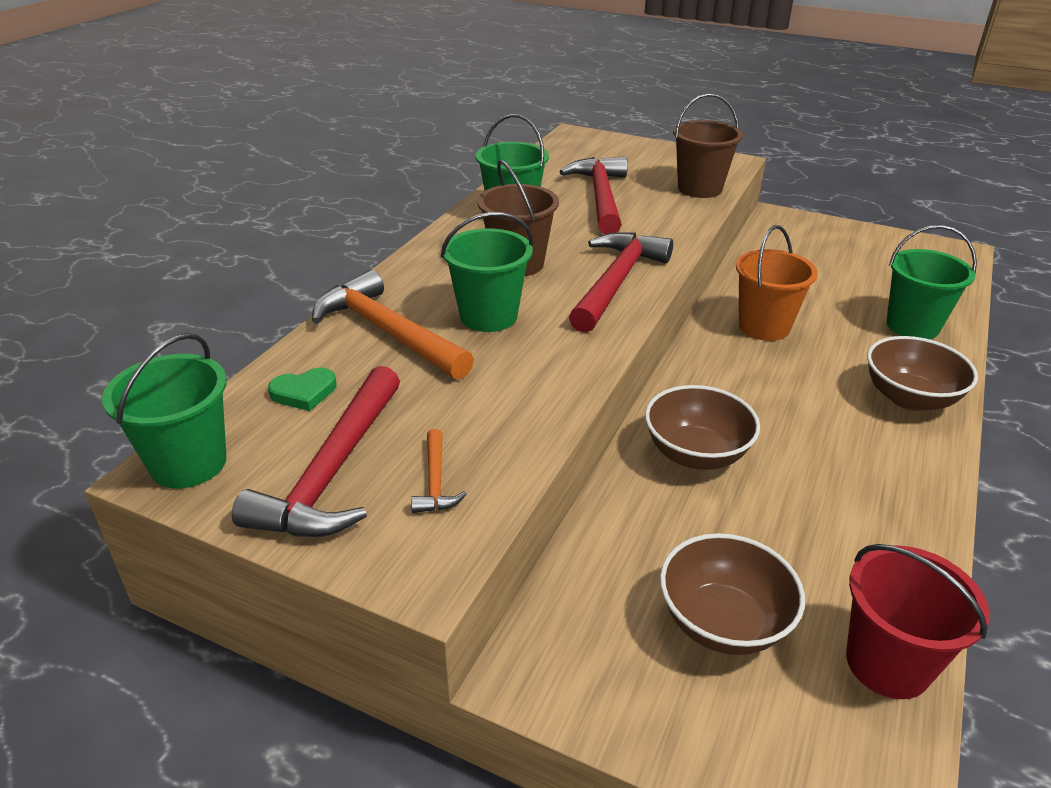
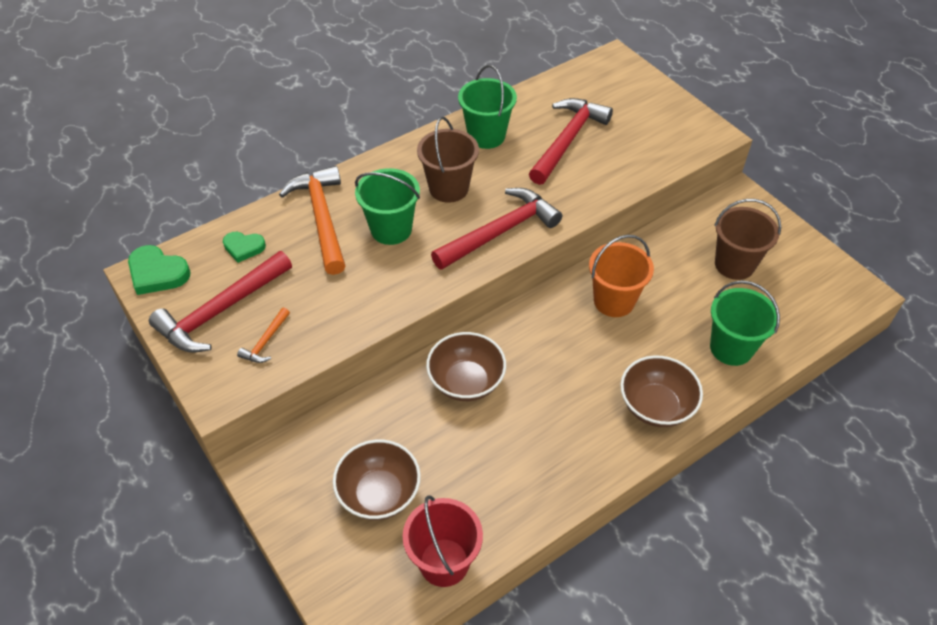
camera: 30 degrees right, 15 degrees up
green bucket [102,333,227,489] -> green heart [128,245,191,295]
brown bucket [673,93,743,198] -> brown bucket moved to [714,199,781,280]

